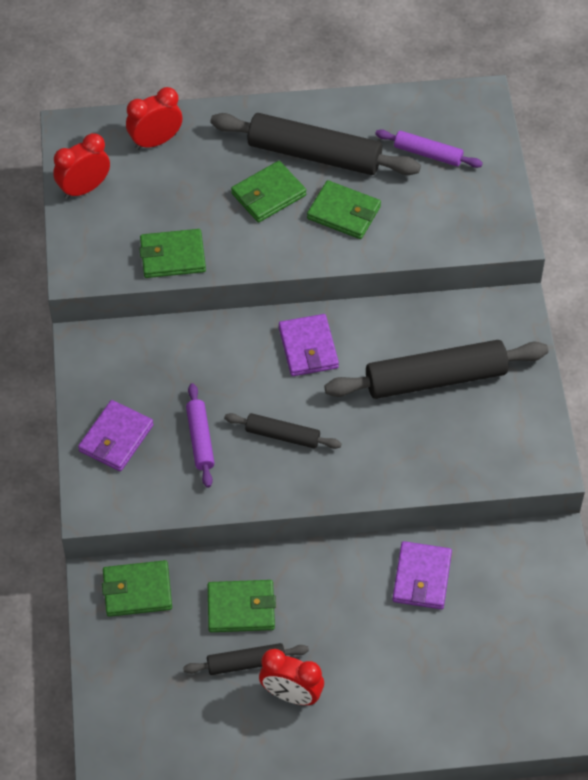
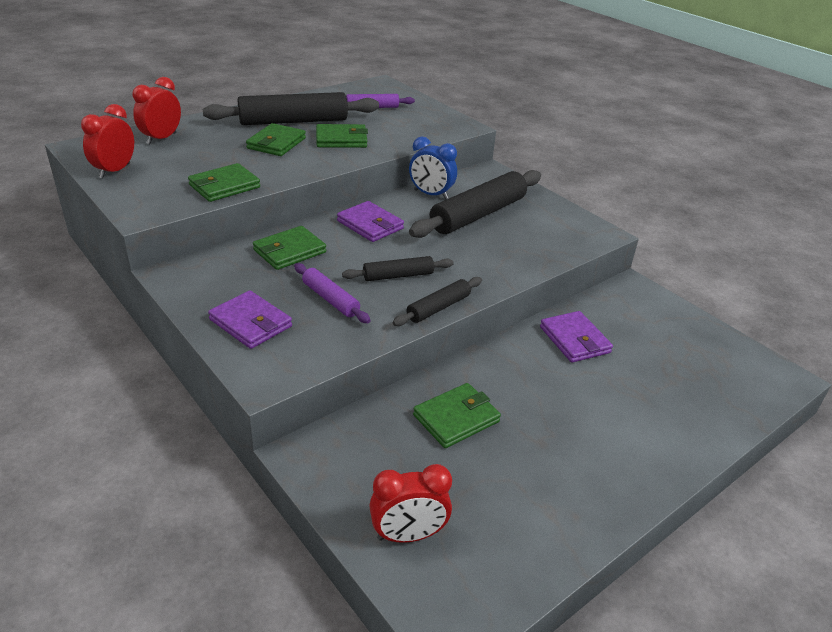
camera: 35 degrees left, 20 degrees down
purple wallet [78,400,154,471] -> purple wallet turned 45 degrees counterclockwise [208,290,292,349]
green wallet [102,560,172,617] -> green wallet moved to [253,226,326,270]
black rolling pin [183,643,309,675] -> black rolling pin moved to [393,277,482,326]
red clock [259,649,324,705] -> red clock moved to [369,464,452,543]
none -> blue clock [409,137,457,199]

